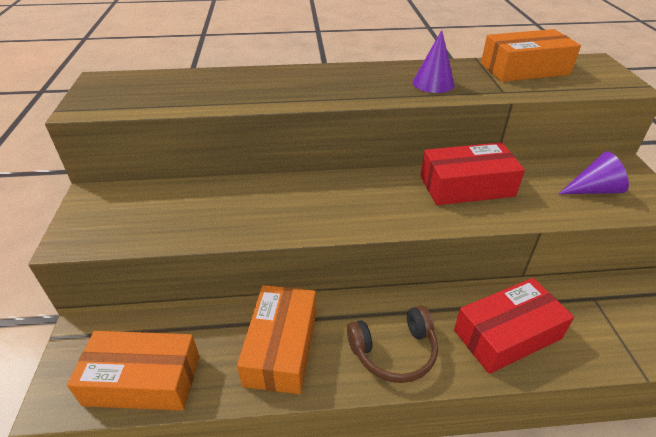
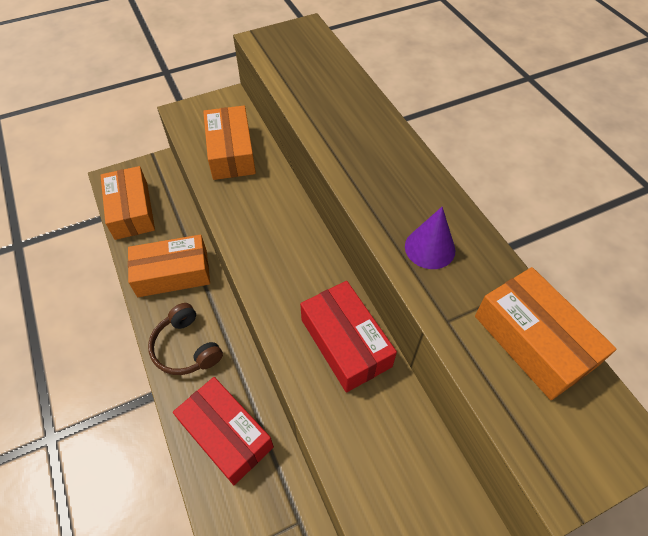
camera: 70 degrees right, 15 degrees up
purple cone [559,151,629,194] -> none
none -> orange box [203,106,256,180]

